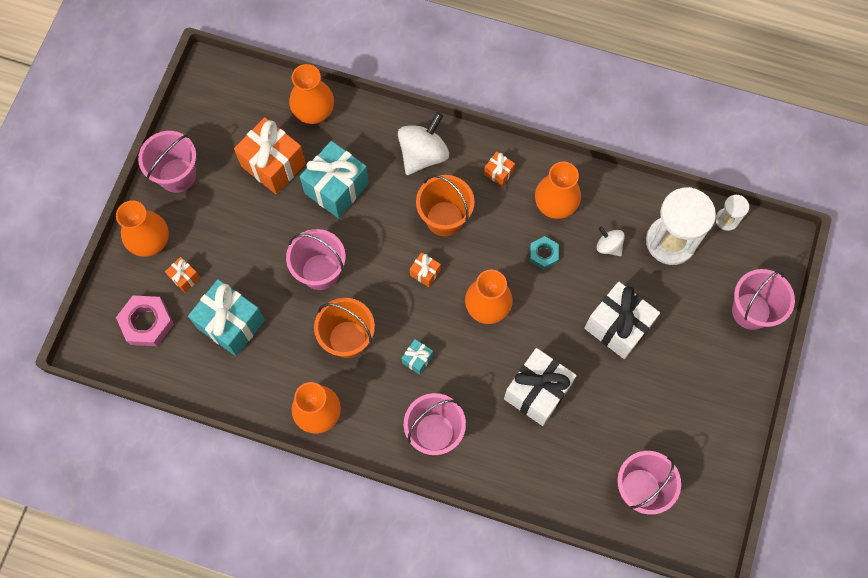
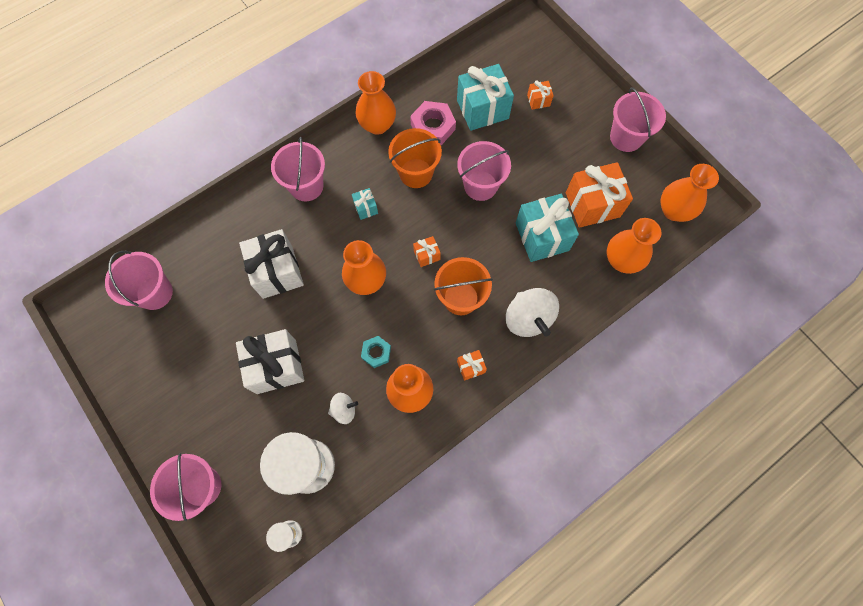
camera: 125 degrees right, 0 degrees up
orange vase [116,200,169,257] -> orange vase moved to [660,164,719,222]
pink nut [116,295,174,346] -> pink nut moved to [410,101,456,145]

